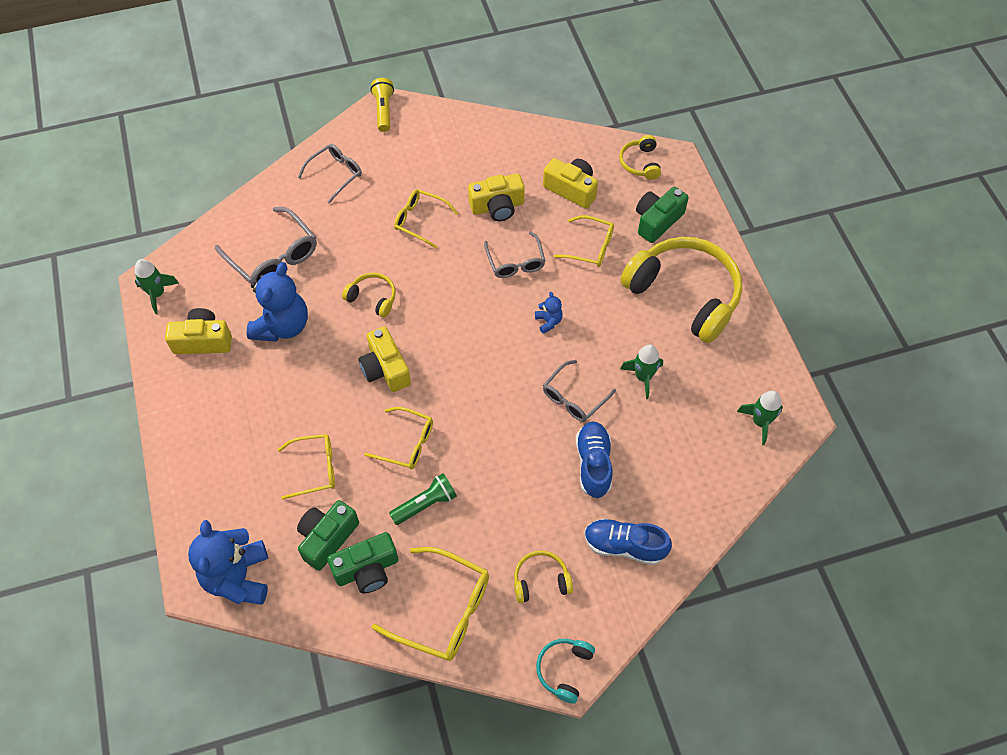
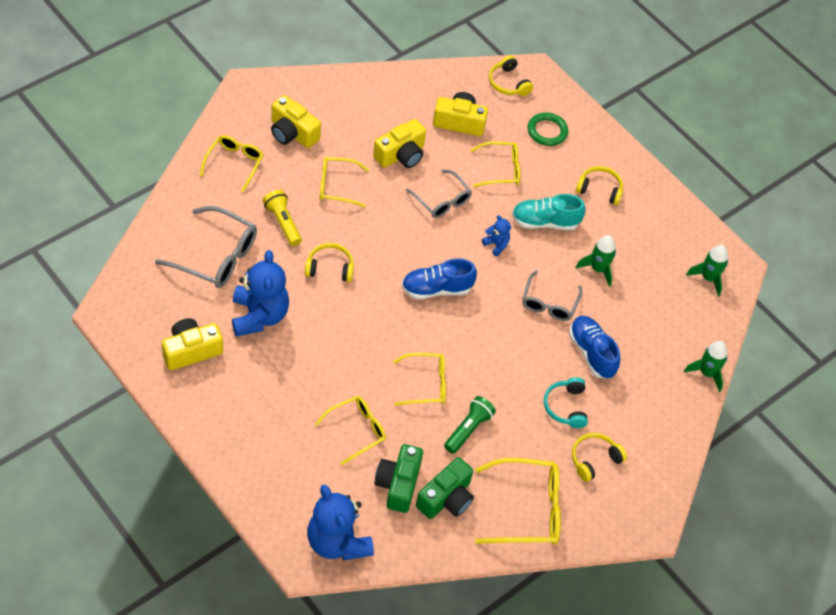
camera: 30 degrees left, 5 degrees down
green rocket [135,259,179,314] -> green rocket moved to [684,341,728,392]
grey glasses [298,144,362,204] -> yellow glasses [200,135,263,193]
yellow camera [359,327,411,392] -> yellow camera moved to [271,95,321,148]
yellow flashlight [370,78,394,132] -> yellow flashlight moved to [263,190,302,246]
turquoise headphones [536,639,595,704] -> turquoise headphones moved to [544,377,588,428]
blue shoe [584,518,672,565] -> blue shoe moved to [402,258,477,299]
yellow headphones [620,237,742,343] -> yellow headphones [576,166,623,205], size x0.44
green camera [636,187,689,243] -> green ring [528,113,568,146]
none -> turquoise shoe [512,194,586,230]

